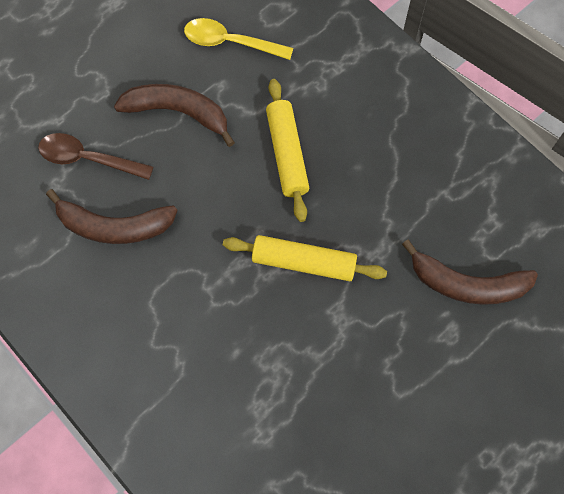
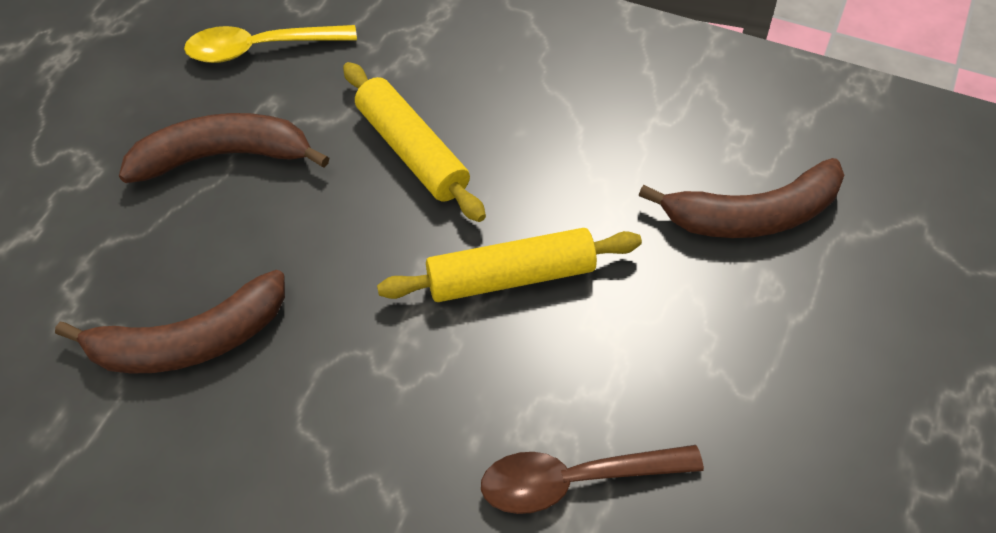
camera: 25 degrees left, 15 degrees down
brown spoon [38,133,154,180] -> brown spoon moved to [481,445,704,514]

